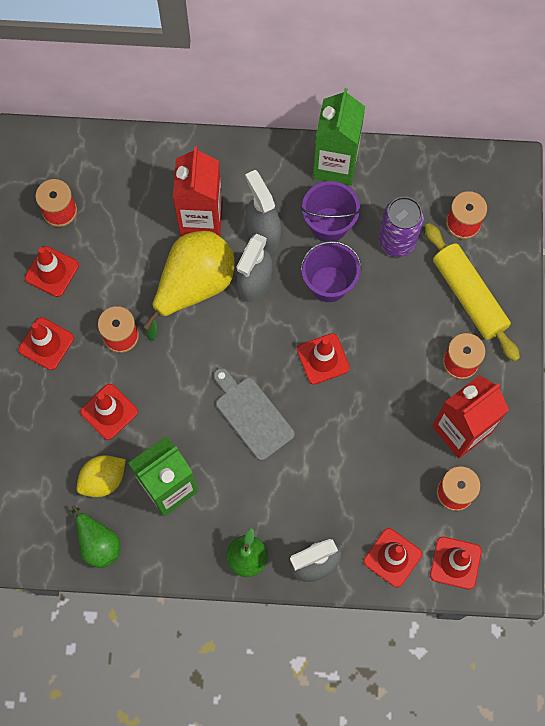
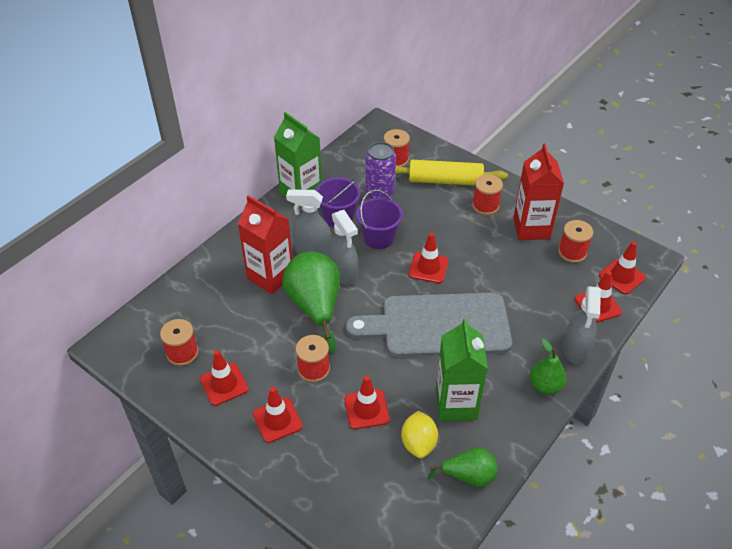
camera: 55 degrees left, 25 degrees down
yellow pear [143,231,235,341] -> green pear [282,251,340,354]
grey cutting board [214,368,295,461] -> grey cutting board [345,293,512,357], size x1.87

